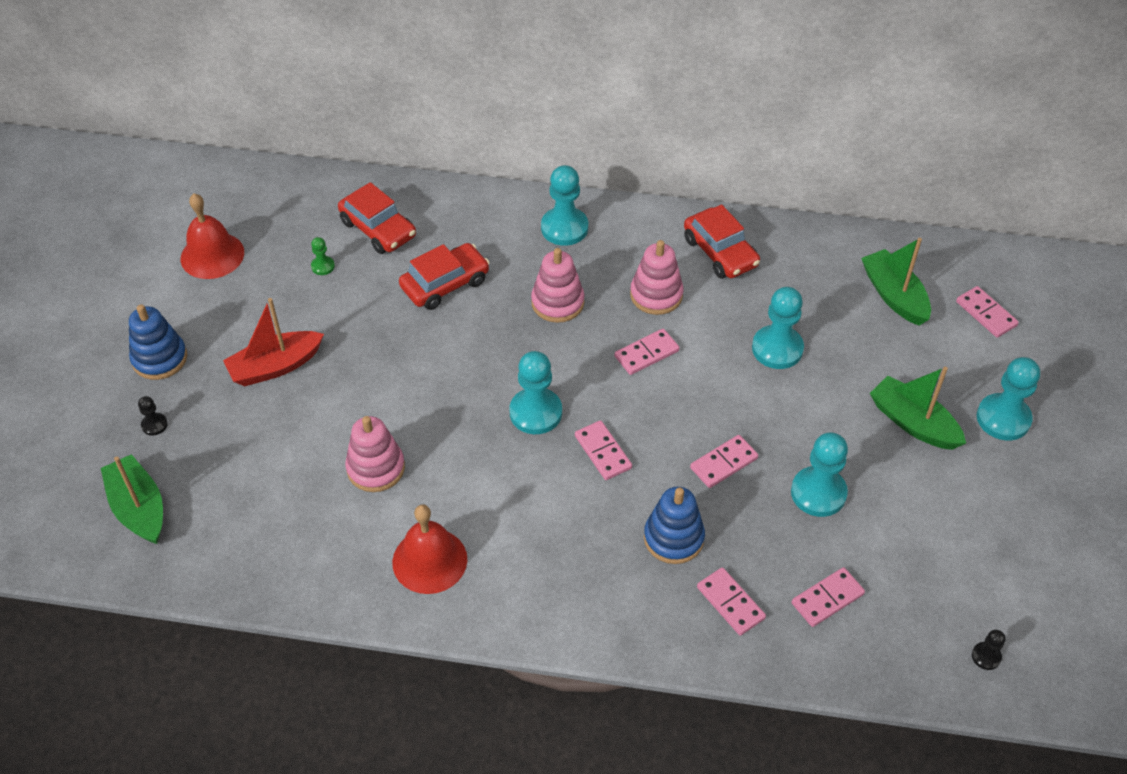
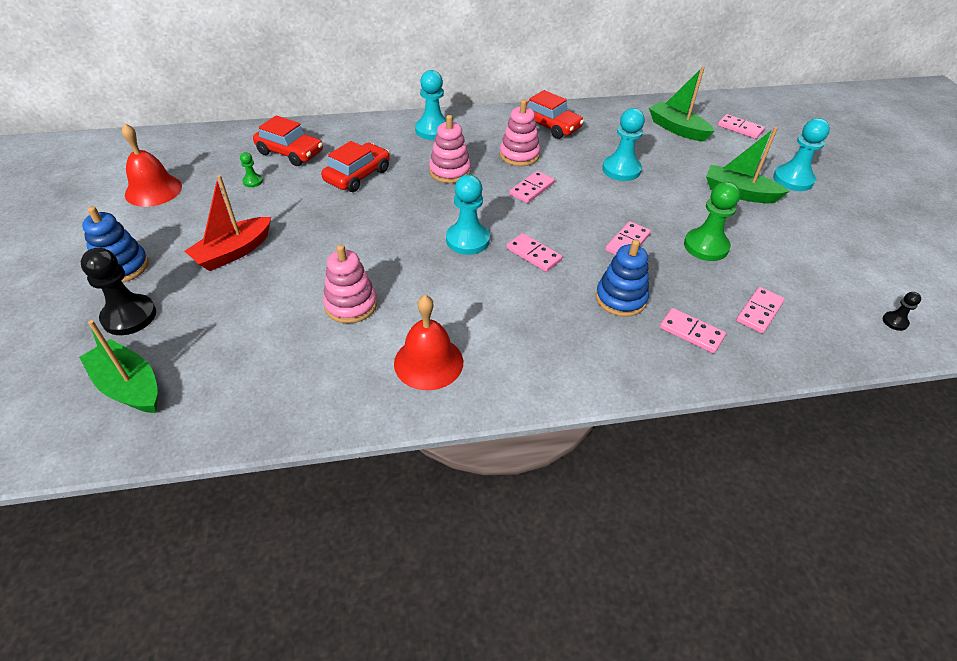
camera: 20 degrees left, 5 degrees down
black pawn [138,396,168,436] -> black pawn [81,248,156,335], size x2.09
turquoise pawn [791,432,848,517] -> green pawn [684,182,740,261]

